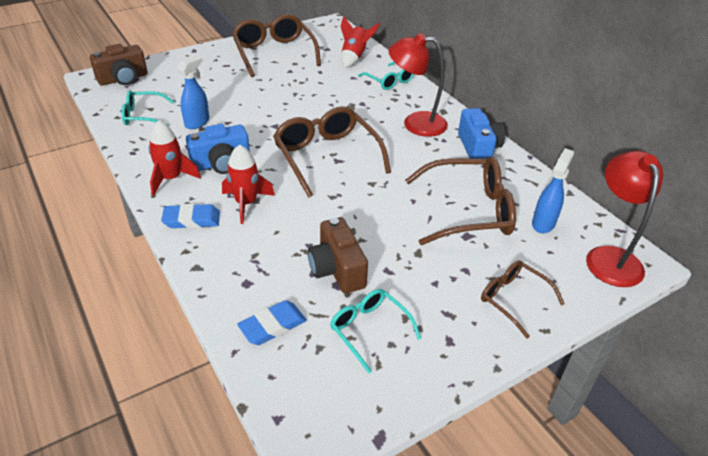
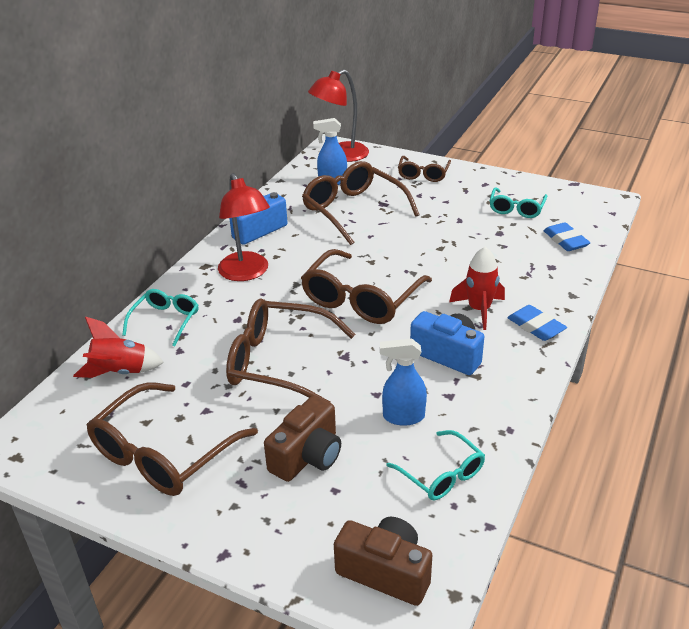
camera: 120 degrees left, 5 degrees down
red rocket [148,120,201,196] -> none
blue eraser [237,300,307,345] -> blue eraser turned 45 degrees clockwise [544,222,590,251]
brown camera [308,217,368,293] -> brown camera moved to [264,395,341,482]
none -> brown glasses [226,298,355,403]

